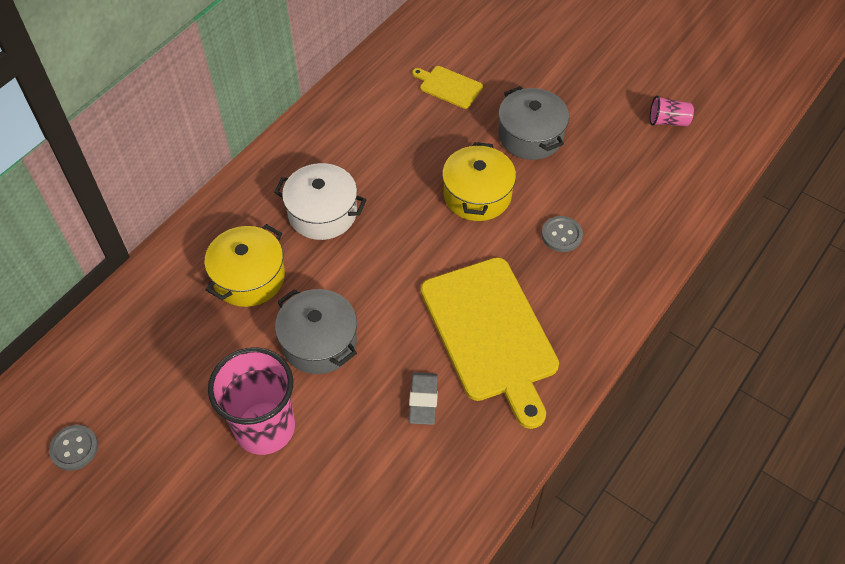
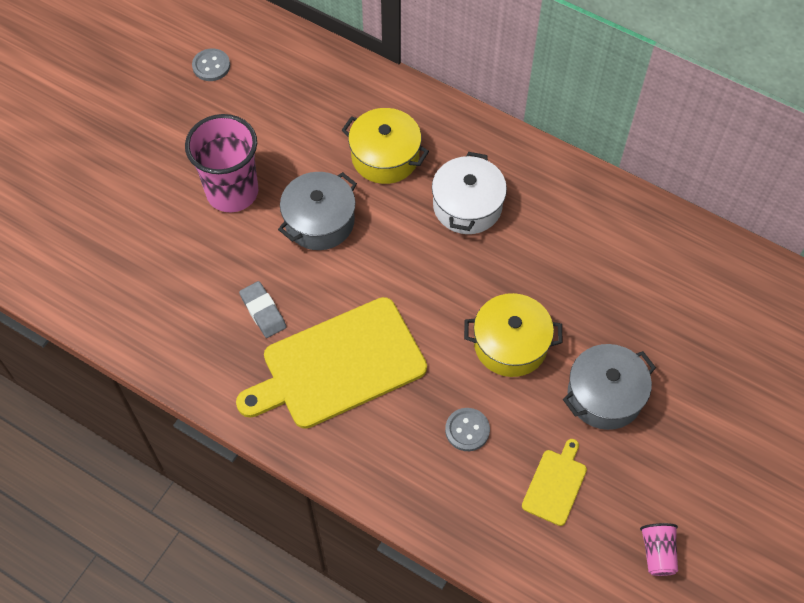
camera: 85 degrees right, 5 degrees up
grey eraser [408,372,438,425] -> grey eraser turned 60 degrees clockwise [239,281,286,338]
yellow cutting board [412,66,483,109] -> yellow cutting board moved to [522,439,587,526]

